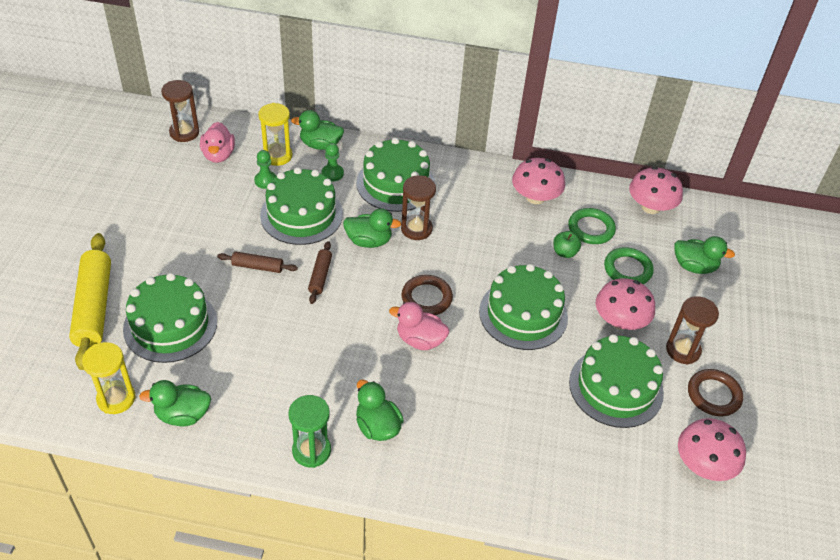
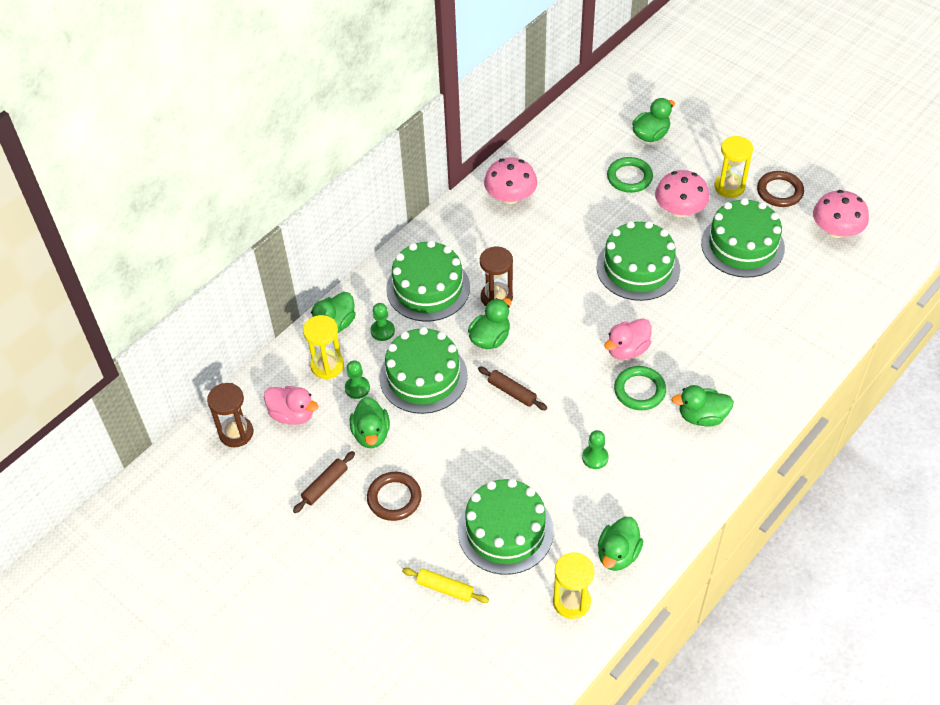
camera: 55 degrees left, 5 degrees up
yellow rolling pin [69,233,111,370] -> yellow rolling pin [402,568,489,603], size x0.50
brown rolling pin [217,251,298,273] -> brown rolling pin moved to [293,451,355,513]
green hourglass [289,395,331,468] -> none
brown ring [402,275,453,315] -> brown ring moved to [367,472,421,521]
green apple [553,231,581,258] -> none
green ring [568,208,616,244] -> green ring moved to [614,366,666,410]
pink mushroom [629,167,683,214] -> none
brown hourglass [666,296,719,365] -> yellow hourglass [714,136,753,198]
none -> green duck [350,397,390,448]
none -> green pawn [582,430,609,469]

